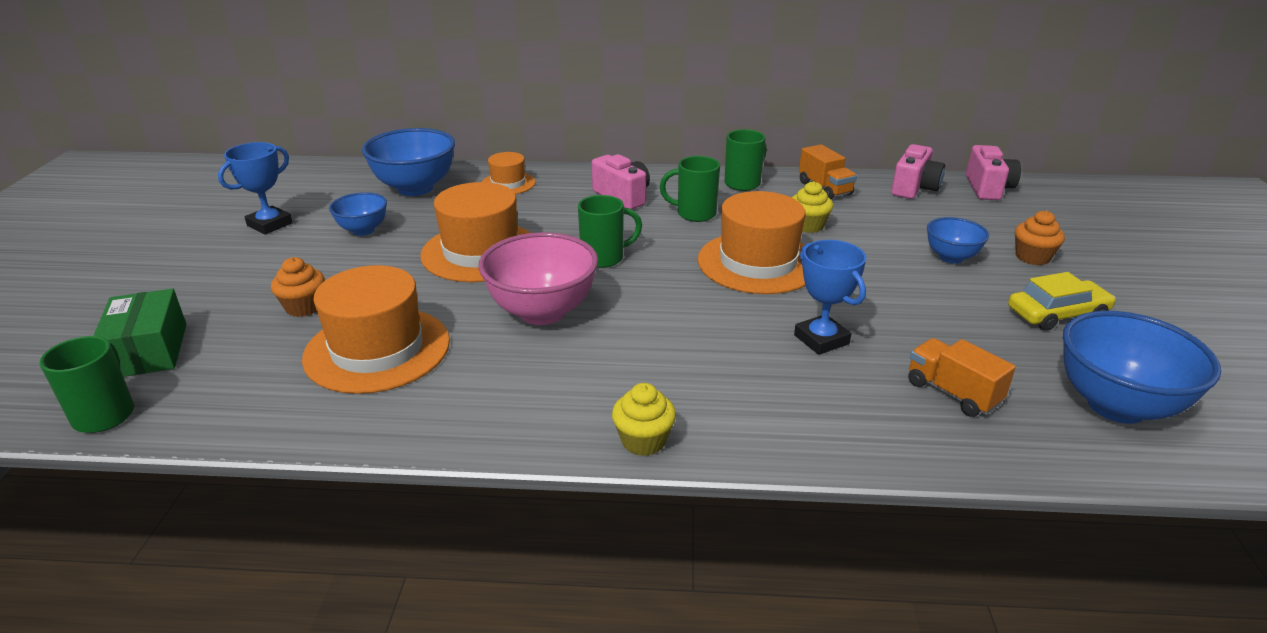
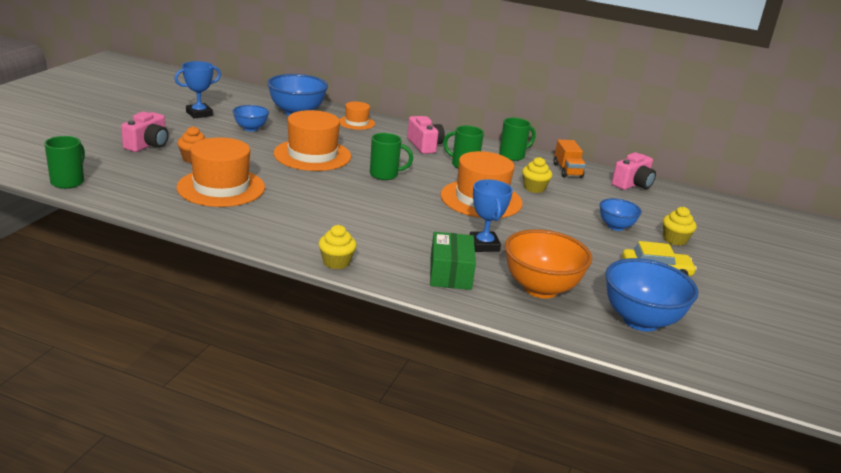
camera: 15 degrees right, 5 degrees down
green box [93,289,186,377] -> green box moved to [430,232,476,290]
pink bowl [479,232,598,325] -> none
orange truck [908,338,1016,417] -> orange bowl [505,229,592,299]
pink camera [966,145,1021,200] -> pink camera moved to [121,111,169,152]
orange cupcake [1015,210,1065,265] -> yellow cupcake [663,207,697,246]

